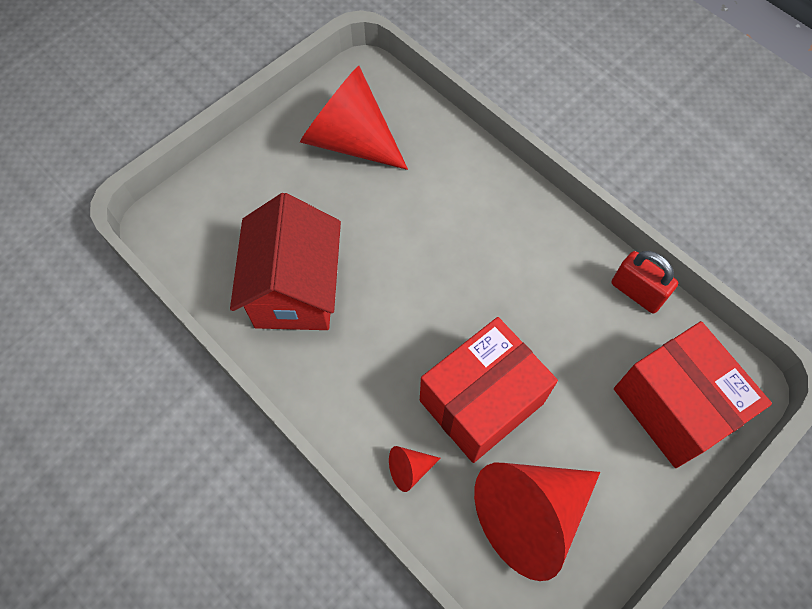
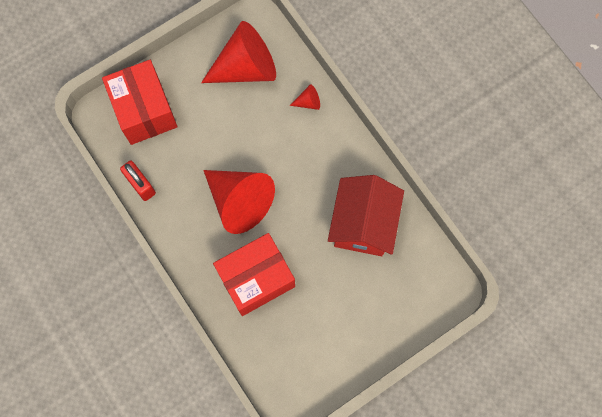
camera: 170 degrees left, 10 degrees up
red cone [300,66,408,170] -> red cone moved to [203,170,275,234]
red box [420,317,558,463] -> red box moved to [213,233,295,316]

